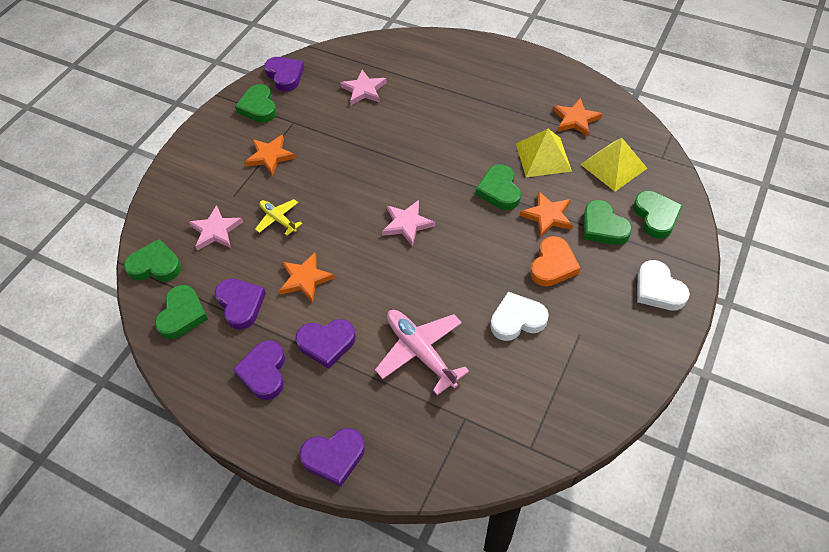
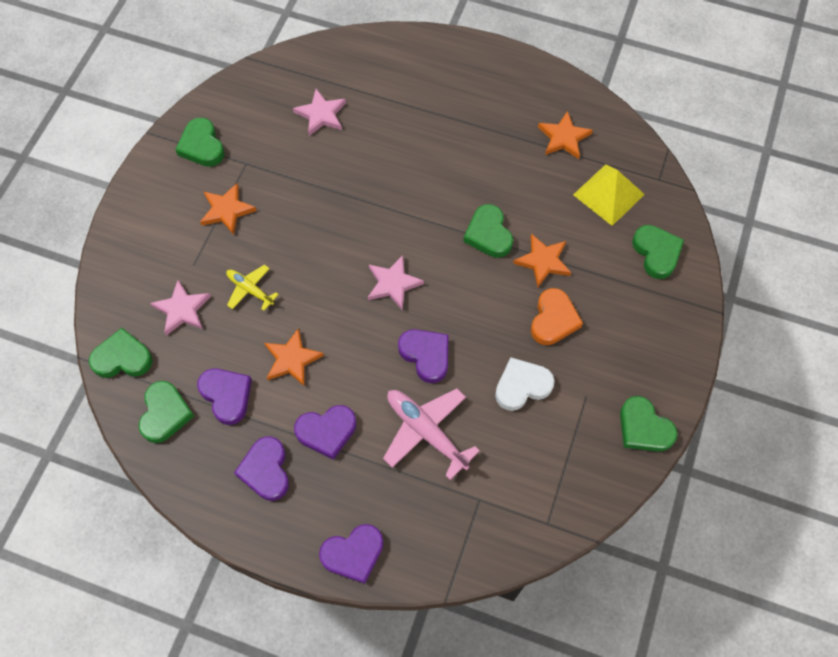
camera: 10 degrees left, 10 degrees up
purple heart [264,57,304,92] -> purple heart moved to [398,329,448,383]
yellow pyramid [516,129,572,177] -> none
green heart [583,200,632,245] -> green heart moved to [620,396,678,452]
white heart [637,260,690,311] -> none

